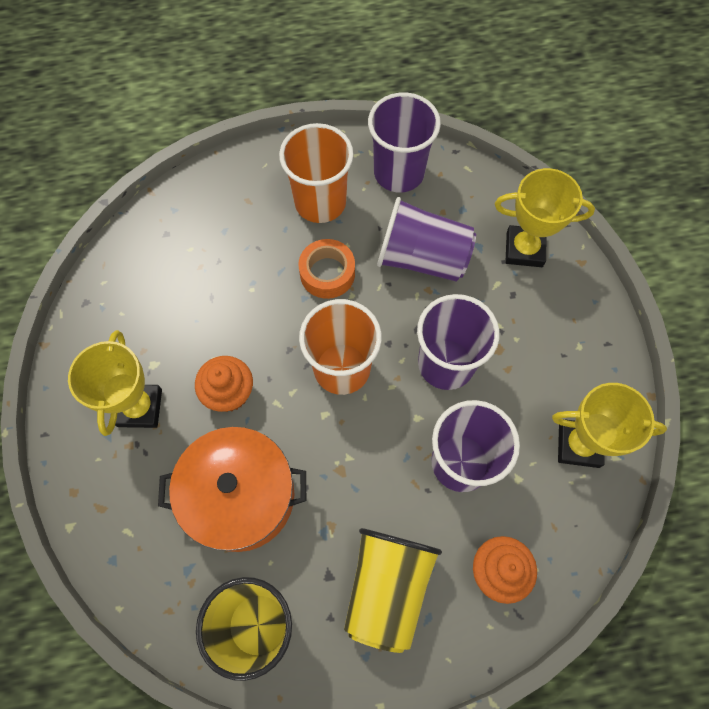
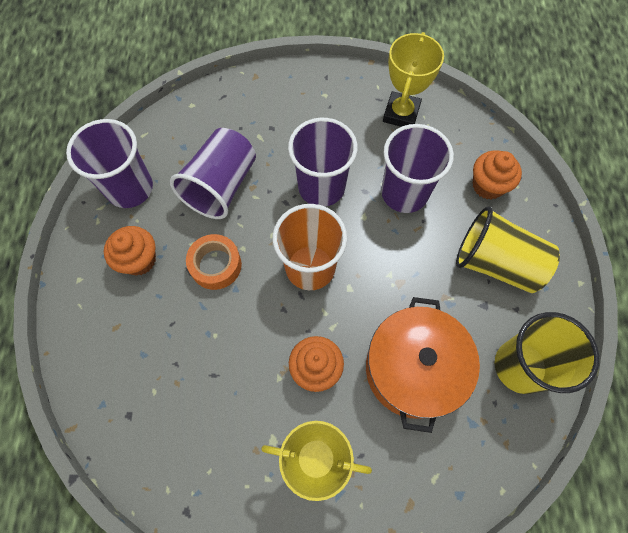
camera: 80 degrees left, 0 degrees up
orange cup [279,123,354,223] -> orange cupcake [104,226,156,276]
yellow trophy [495,168,595,267] -> none

